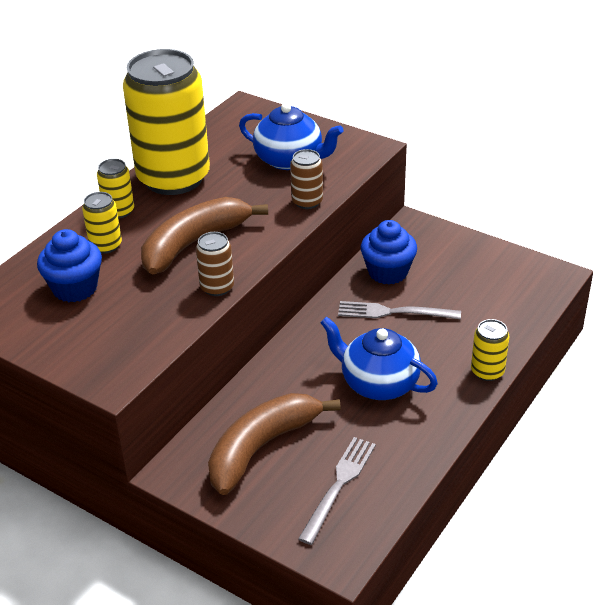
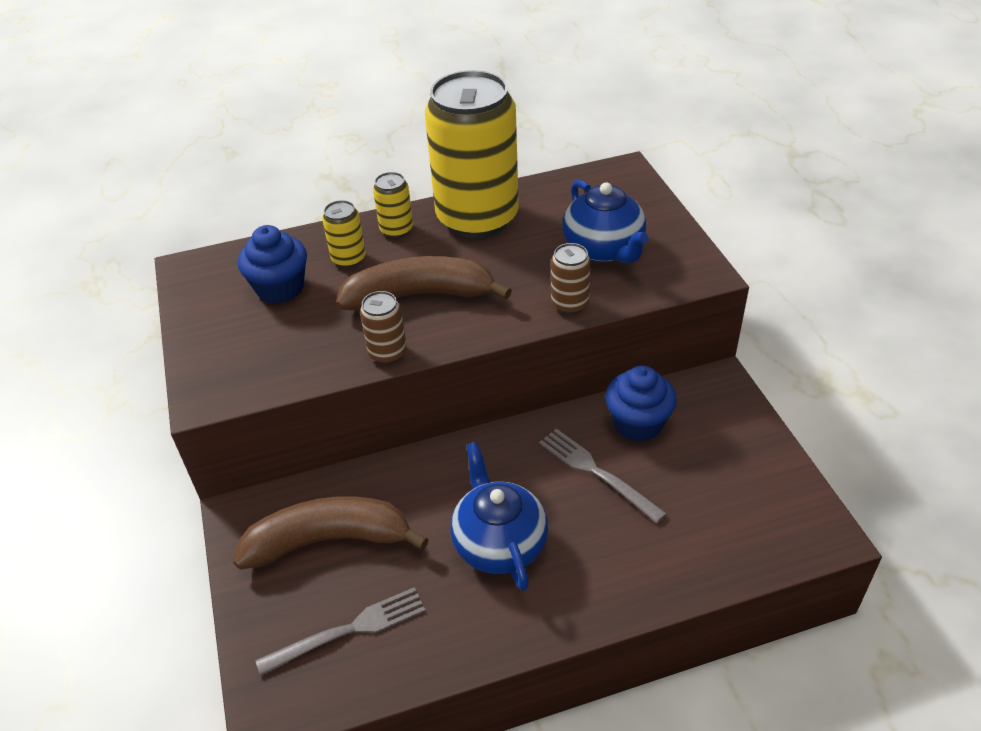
camera: 40 degrees right, 5 degrees up
yellow can [471,319,509,381] -> none

